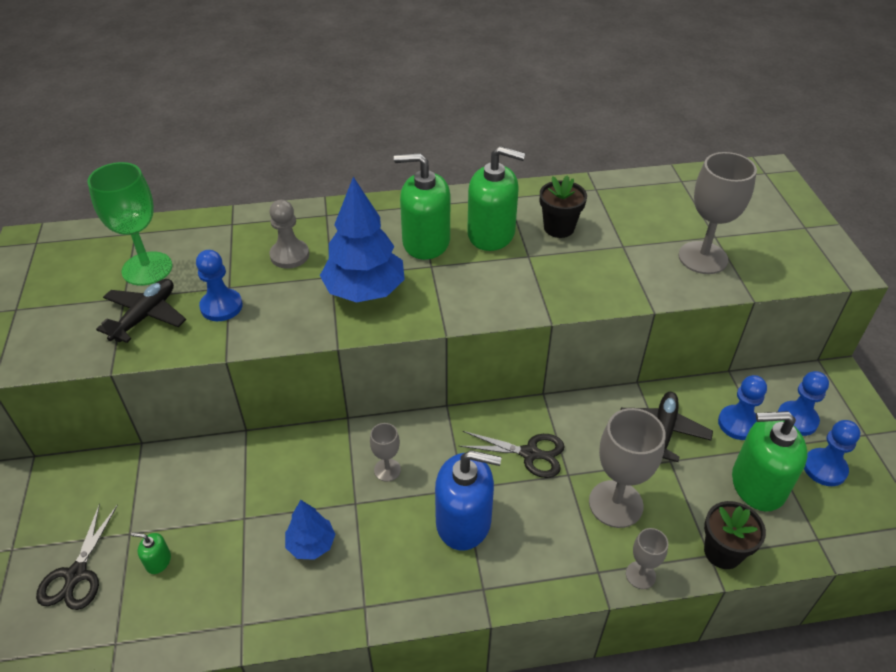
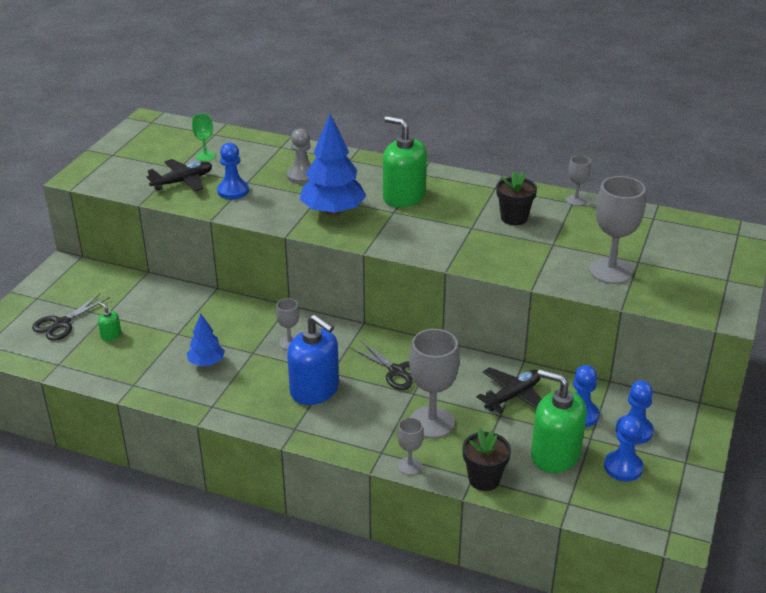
camera: 30 degrees right, 10 degrees down
green goblet [87,162,172,286] -> green goblet [192,114,215,161], size x0.52
green soap dispenser [467,146,526,251] -> none
none -> grey goblet [566,155,591,206]

